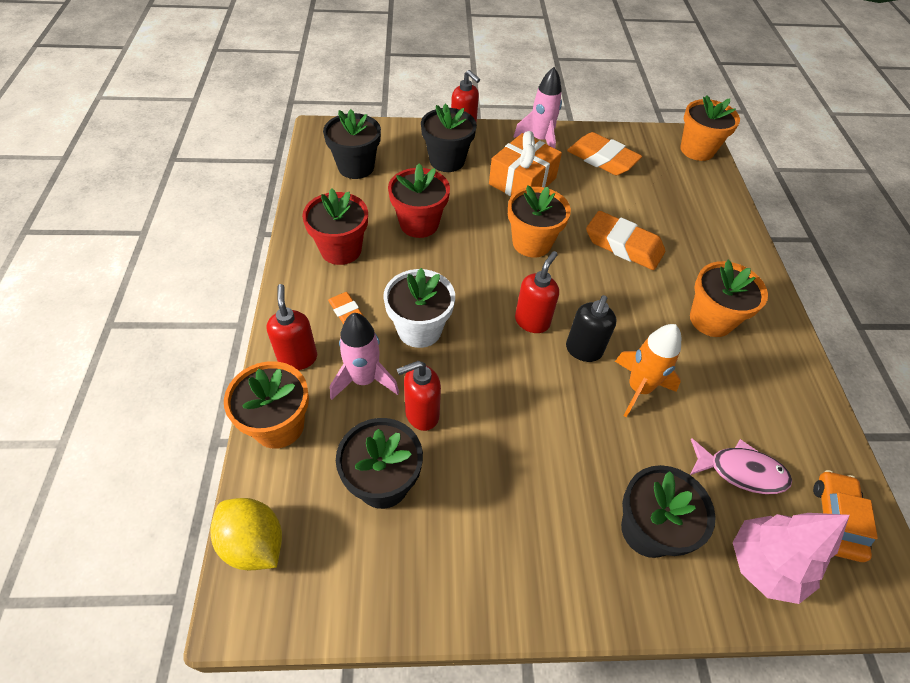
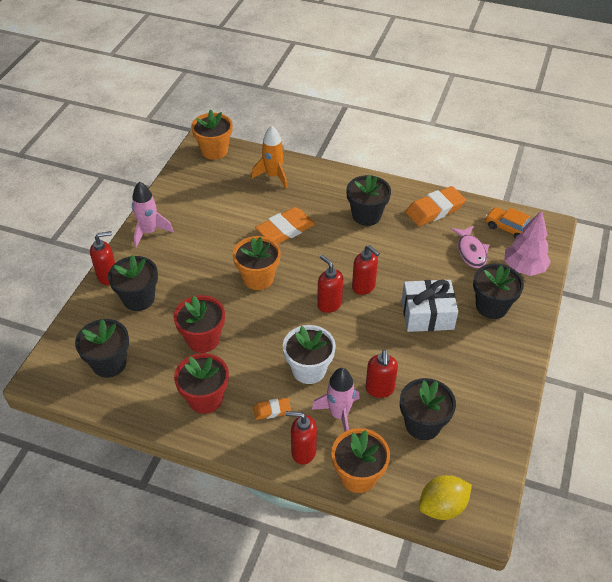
camera: 65 degrees left, 5 degrees down
orange gift [489,131,562,196] -> none
black soap dispenser [566,295,617,362] -> red soap dispenser [352,245,380,295]
orange eraser [567,132,642,175] -> orange eraser moved to [406,186,466,226]
orange rocket [615,324,681,417] -> orange rocket moved to [252,126,287,188]
orange flower pot [690,260,768,337] -> black flower pot [346,175,391,226]
pink fish [690,438,792,494] -> pink fish turned 135 degrees clockwise [451,226,489,268]
none -> white gift [402,280,458,332]

